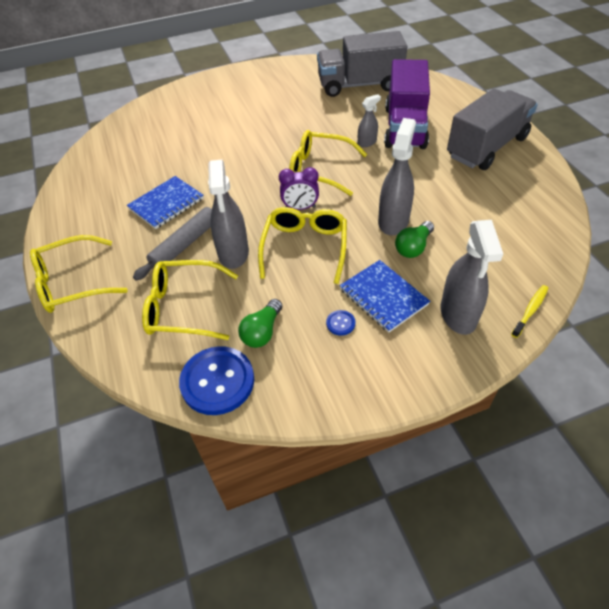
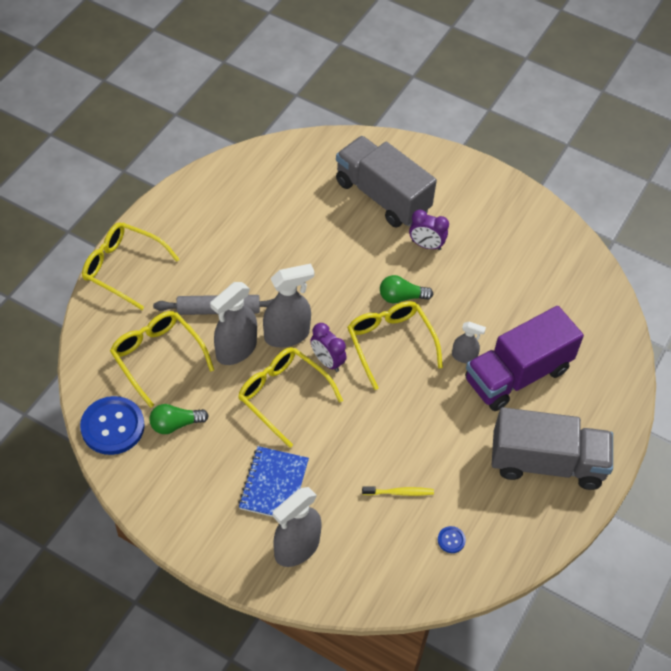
camera: 45 degrees right, 5 degrees up
blue notebook [127,176,204,229] -> none
yellow glasses [258,207,347,284] -> yellow glasses turned 105 degrees counterclockwise [238,347,343,448]
grey truck [317,31,407,97] -> grey truck moved to [336,136,437,228]
blue button [326,310,355,336] -> blue button moved to [438,526,466,553]
grey spray bottle [378,118,416,235] -> grey spray bottle moved to [263,263,315,347]
green light bulb [395,221,434,258] -> green light bulb moved to [380,275,433,303]
yellow toothbrush [511,285,548,338] -> yellow toothbrush moved to [362,486,434,496]
none -> purple clock [409,210,449,250]

